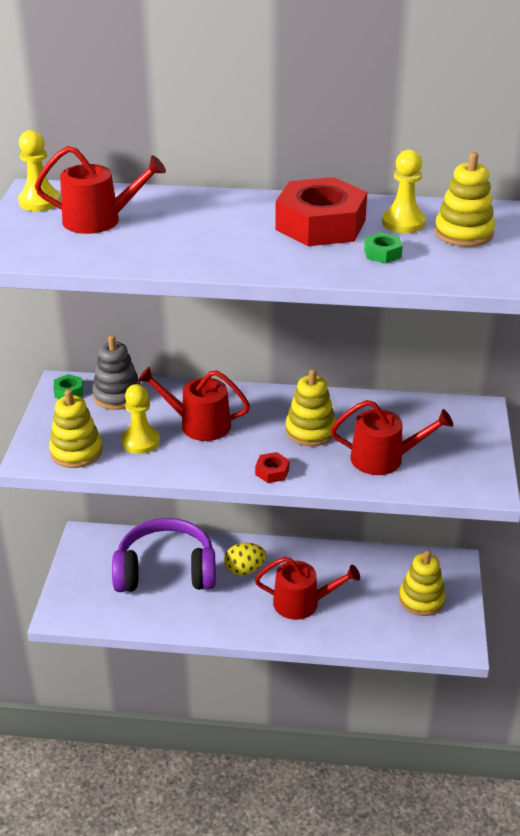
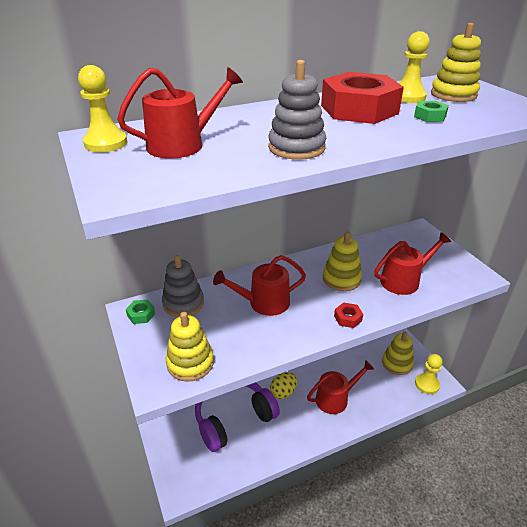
camera: 30 degrees left, 0 degrees up
yellow pawn [121,384,160,454] -> yellow pawn moved to [415,354,442,394]
none -> grey stacking toy [268,60,326,160]

